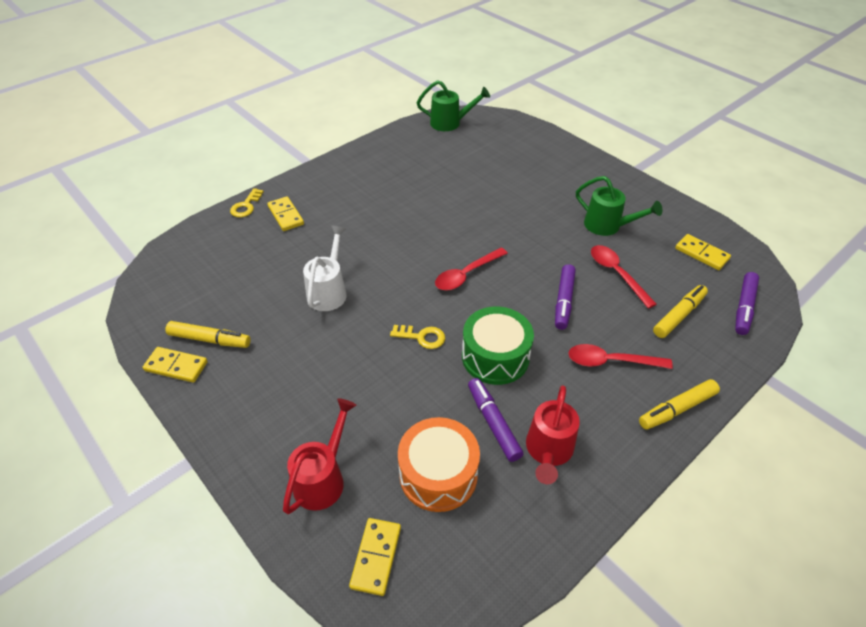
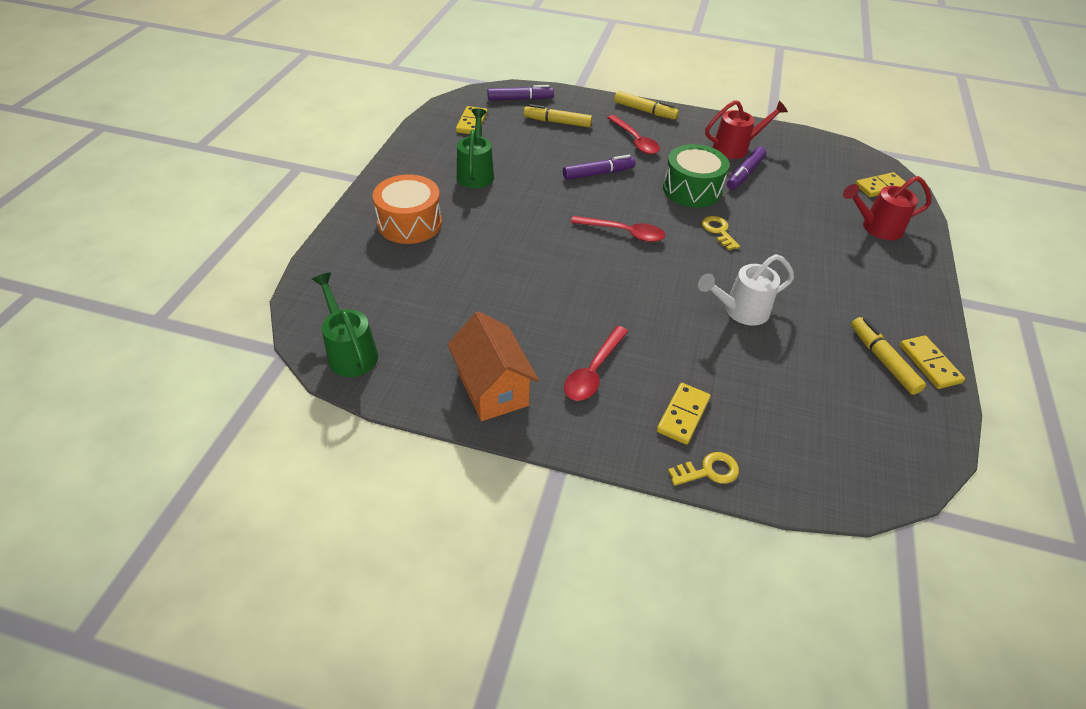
camera: 125 degrees left, 0 degrees up
orange drum [398,417,480,512] -> orange drum moved to [373,175,442,244]
red spoon [591,245,657,309] -> red spoon moved to [564,326,628,401]
none -> orange house [447,311,539,421]

